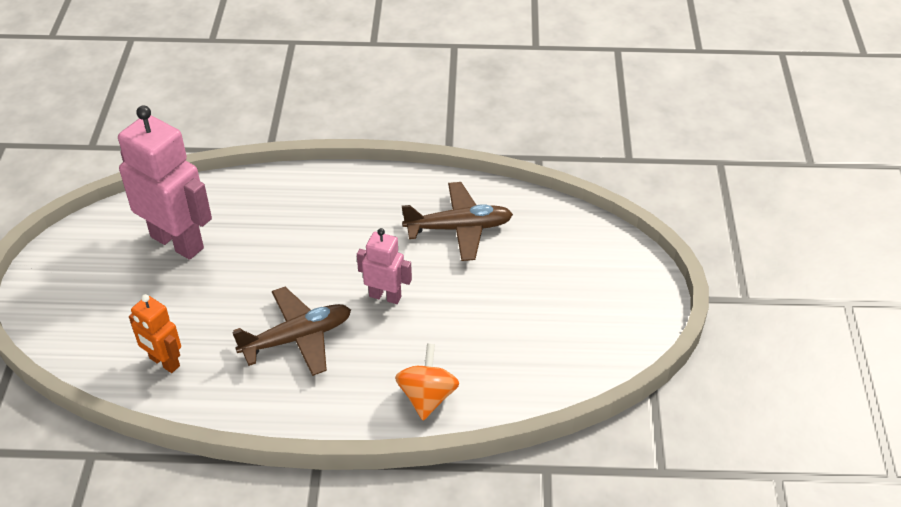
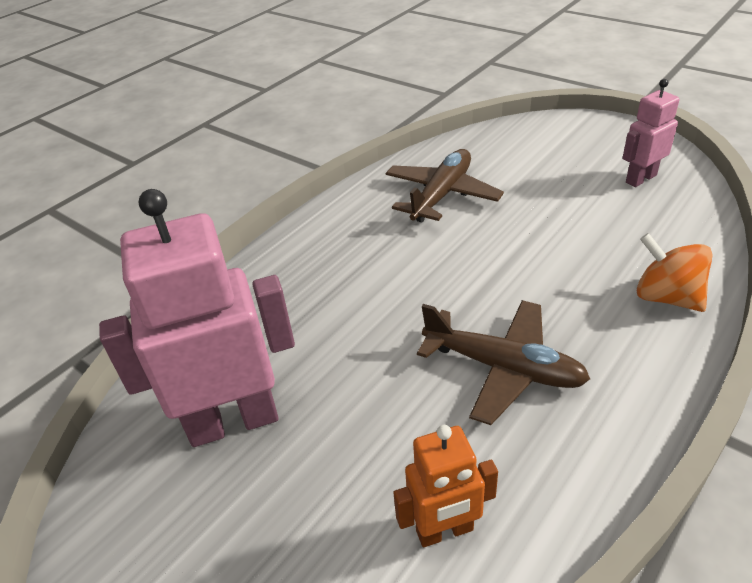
camera: 50 degrees left, 5 degrees down
brown plane [232,287,351,376] -> brown plane turned 105 degrees clockwise [417,300,590,425]
pink robot [357,228,412,304] -> pink robot moved to [622,79,679,187]

